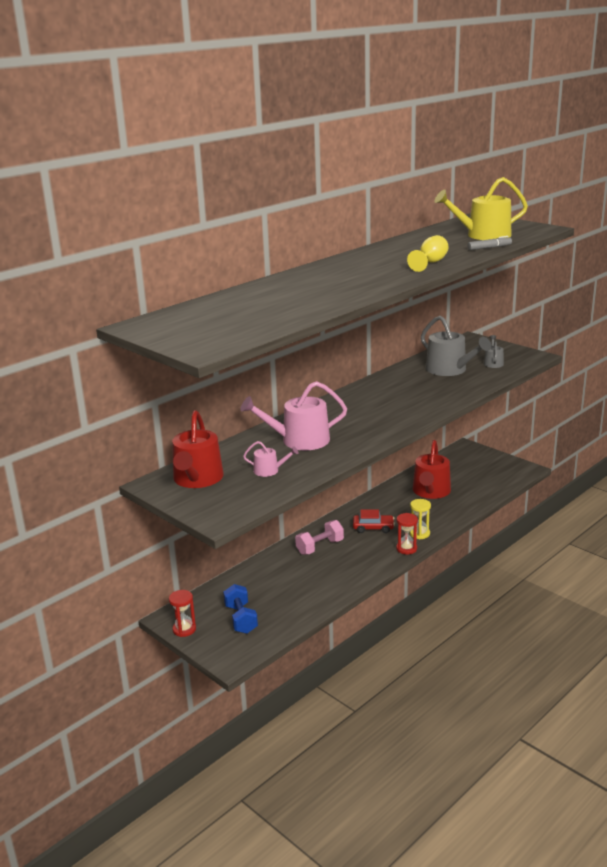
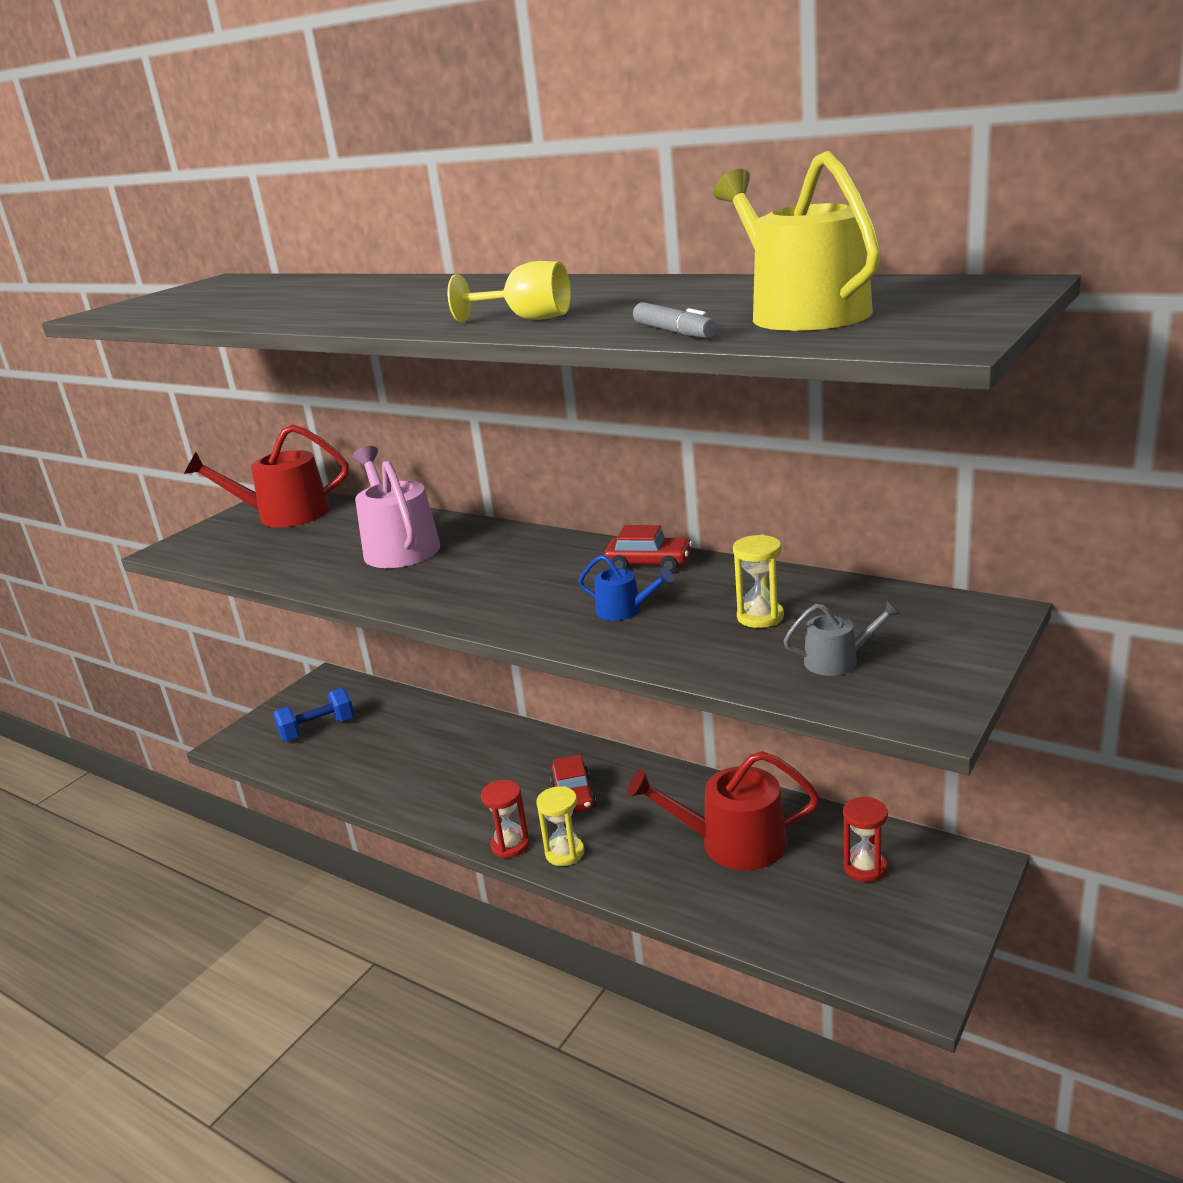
camera: 80 degrees right, 0 degrees up
red hourglass [169,590,196,637] -> red hourglass moved to [843,797,888,882]
pink watering can [243,441,299,477] -> none
pink dumbbell [295,520,344,555] -> none
grey watering can [421,315,491,376] -> yellow hourglass [733,535,784,628]
none -> blue watering can [579,555,674,621]
none -> red car [604,525,693,572]

